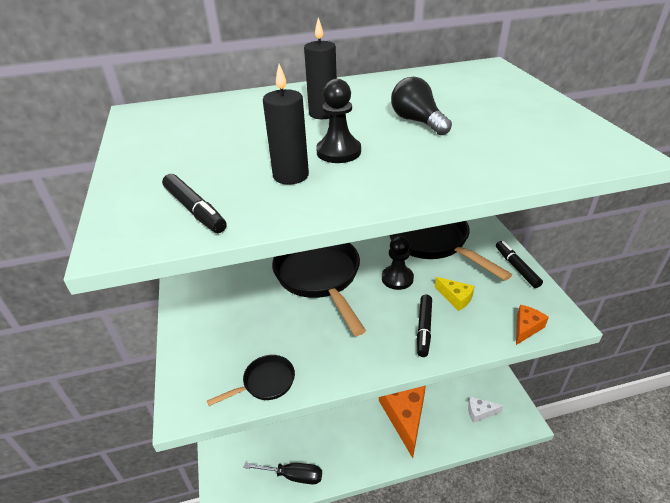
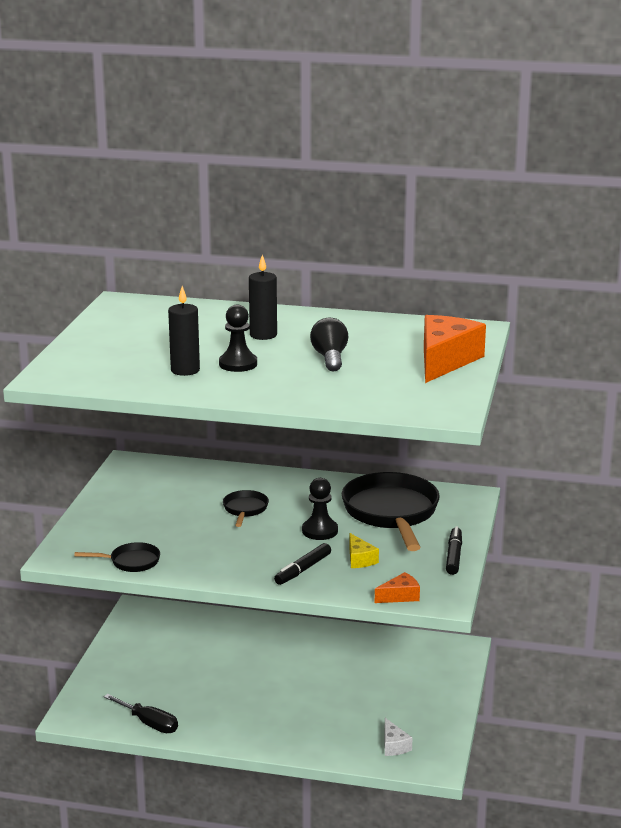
camera: 25 degrees right, 15 degrees down
black marker [162,174,227,233] -> none
black pan [272,243,366,336] -> black pan [223,490,269,527], size x0.47
orange cheese [379,386,426,458] -> orange cheese moved to [424,315,486,383]
white cheese [468,396,503,423] -> white cheese turned 135 degrees counterclockwise [384,718,412,756]

